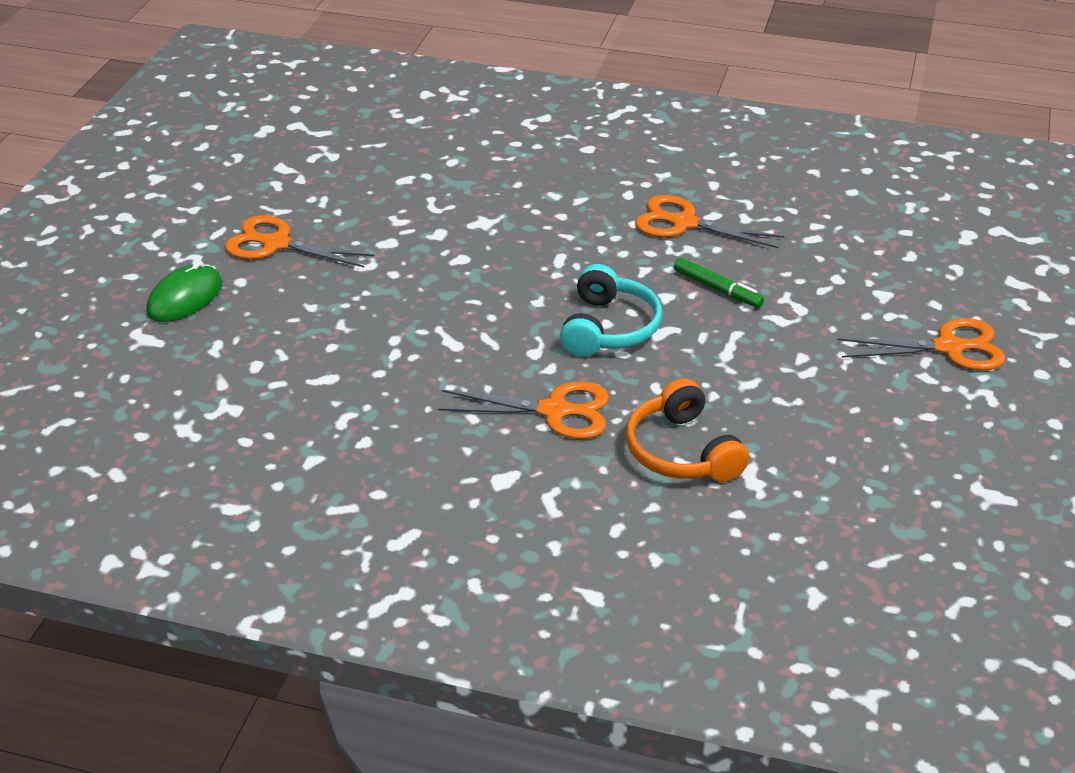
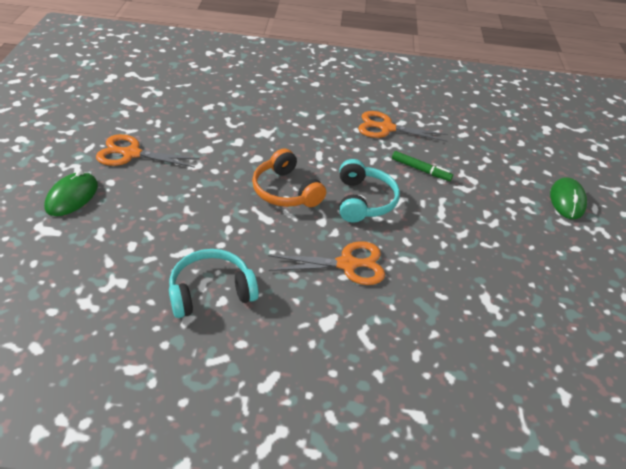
camera: 15 degrees left, 5 degrees up
orange headphones [626,378,749,482] -> orange headphones moved to [252,148,326,207]
orange scissors [837,318,1005,371] -> green mouse [550,177,587,219]
none -> turquoise headphones [169,249,259,318]

